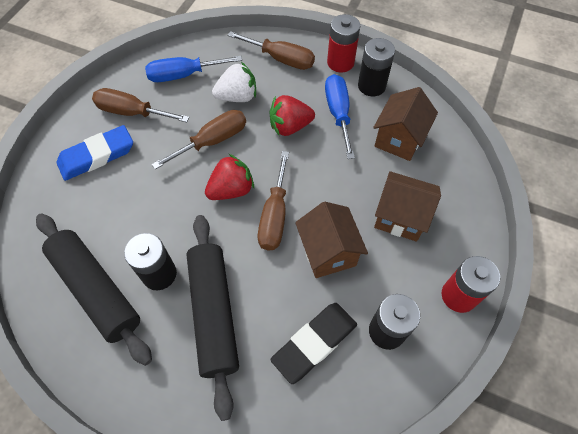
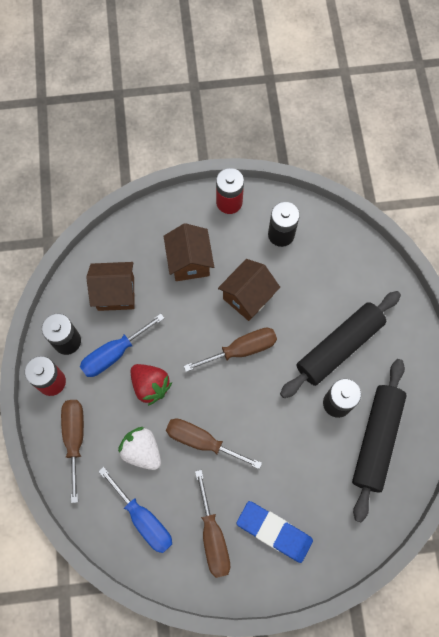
camera: 120 degrees left, 10 degrees up
red strawberry [205,154,254,200] -> none
black eraser [270,303,357,384] -> none

